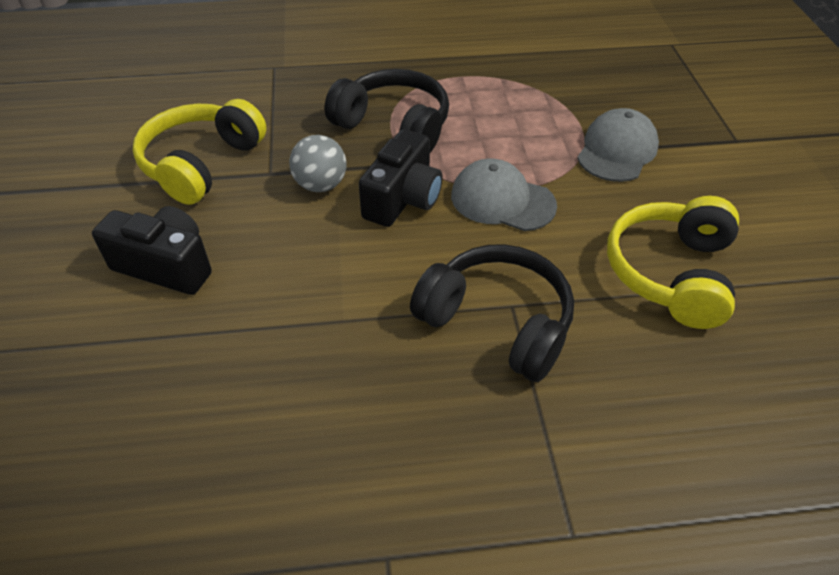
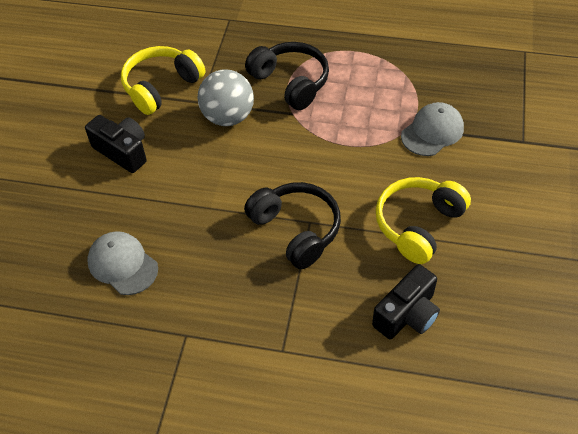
camera: 20 degrees right, 5 degrees up
grey ball [289,135,346,192] -> grey ball [198,69,254,126], size x1.53
black camera [359,129,442,227] -> black camera moved to [372,264,440,339]
grey cap [451,158,557,231] -> grey cap moved to [87,231,158,295]

